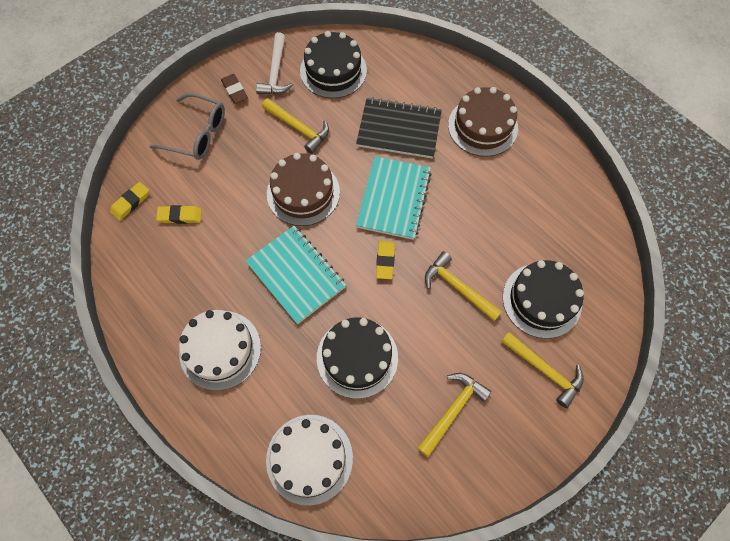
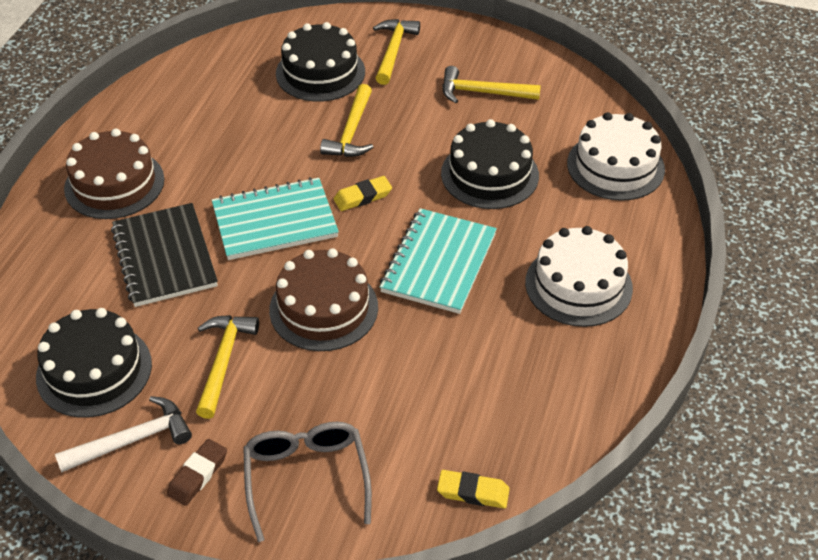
camera: 120 degrees left, 20 degrees down
yellow eraser [156,205,202,224] -> none

